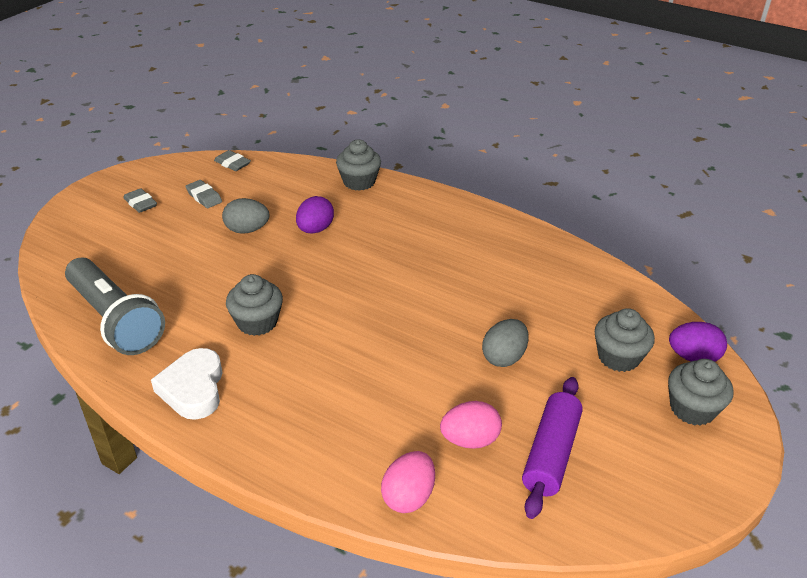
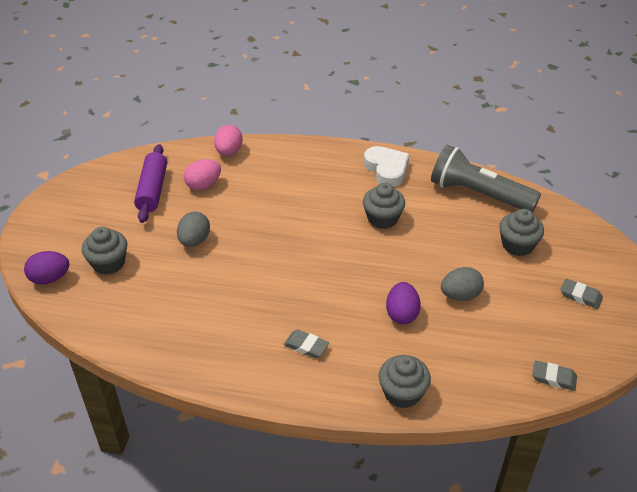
camera: 160 degrees right, 5 degrees up
grey eraser [185,180,222,208] -> grey eraser moved to [284,330,329,358]
grey cupcake [668,359,734,426] -> grey cupcake moved to [499,209,544,256]

